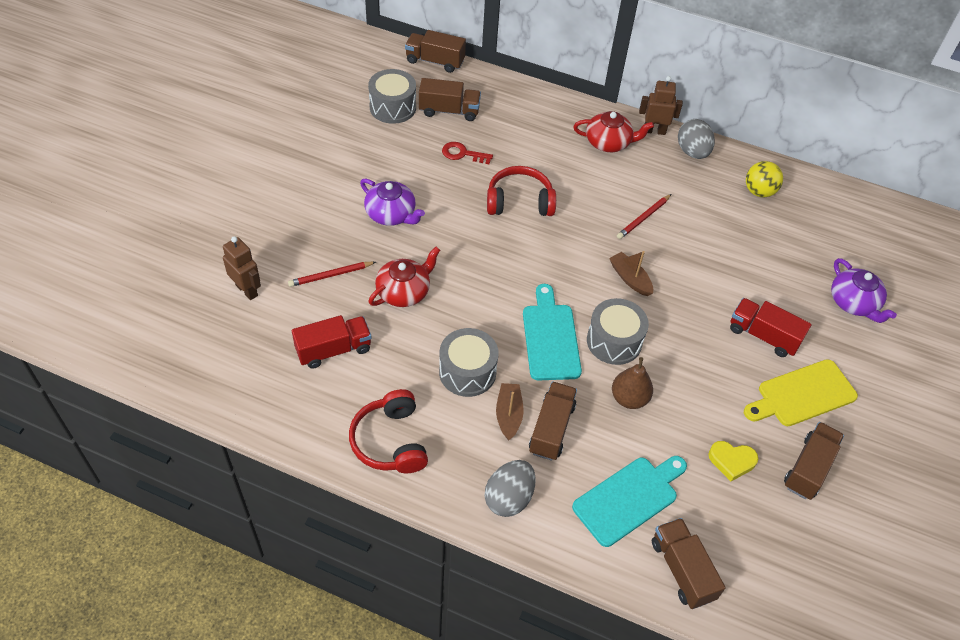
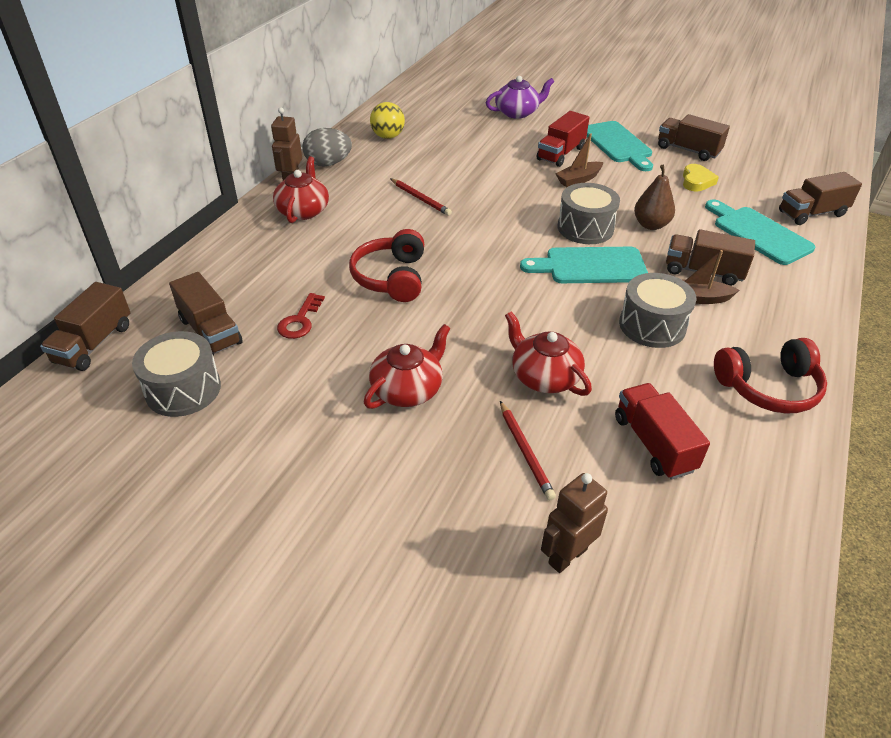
camera: 85 degrees left, 10 degrees down
purple teapot [360,178,425,226] -> red teapot [364,324,450,409]
brown truck [419,78,481,121] -> brown truck turned 135 degrees clockwise [169,272,243,355]
grey egg [485,460,536,517] -> none
brown boat [609,251,653,296] -> brown boat moved to [556,133,603,187]
yellow cutting board [744,359,858,426] -> turquoise cutting board [587,121,653,171]

